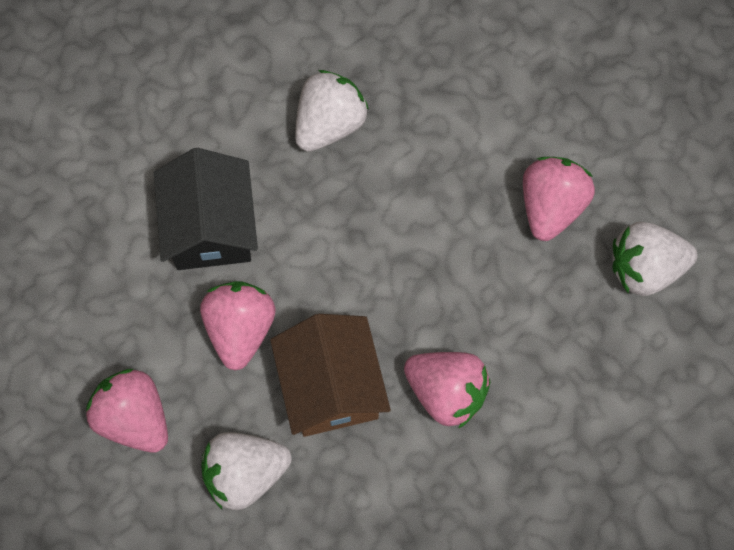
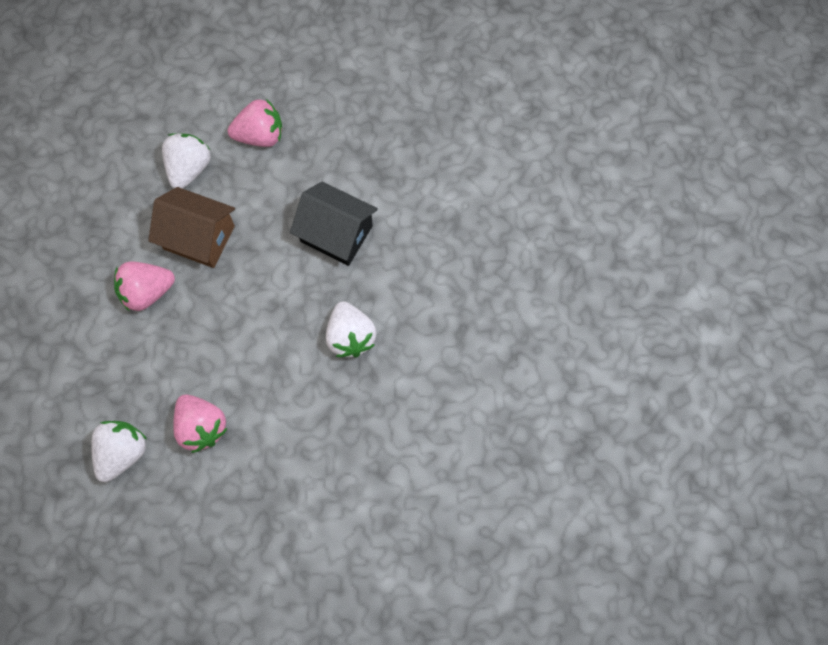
camera: 125 degrees right, 0 degrees up
pink strawberry [200,281,276,370] -> none

